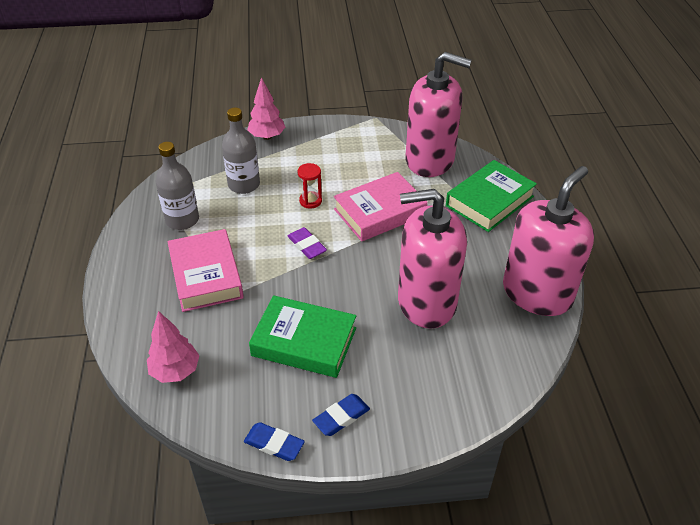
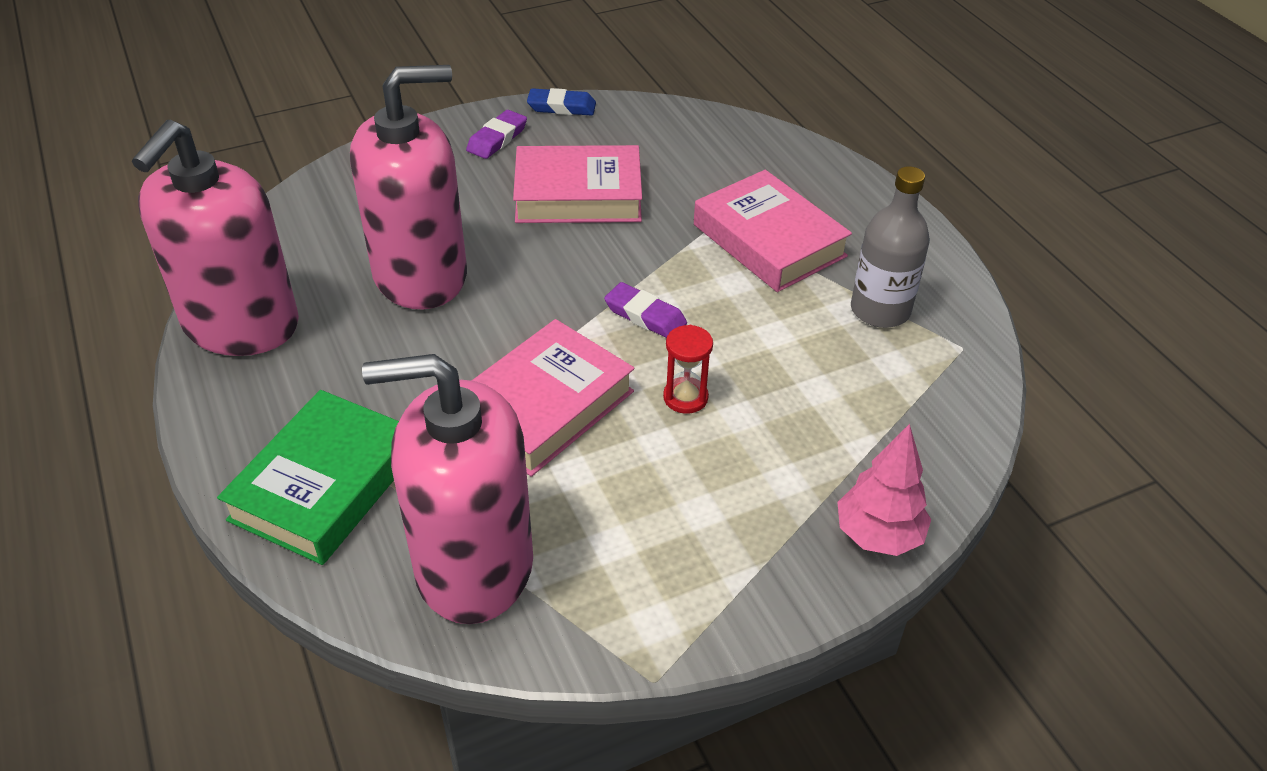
camera: 160 degrees right, 0 degrees up
pink tree [147,311,200,383] -> none
grey bottle [222,108,260,194] -> none
green book [249,295,356,378] -> pink book [513,145,642,223]
blue eraser [312,394,370,436] -> purple eraser [466,110,527,159]

